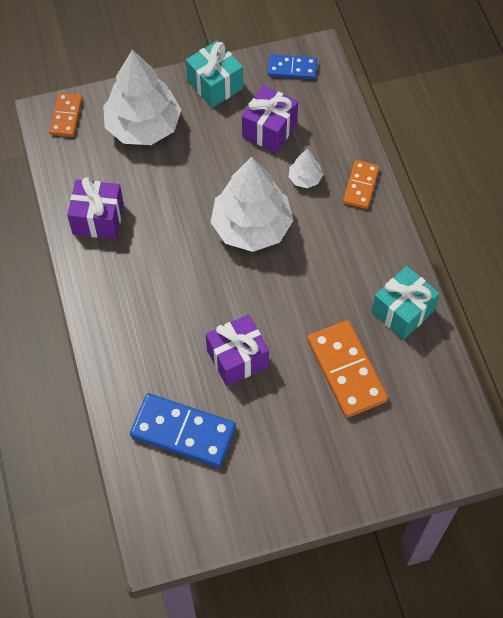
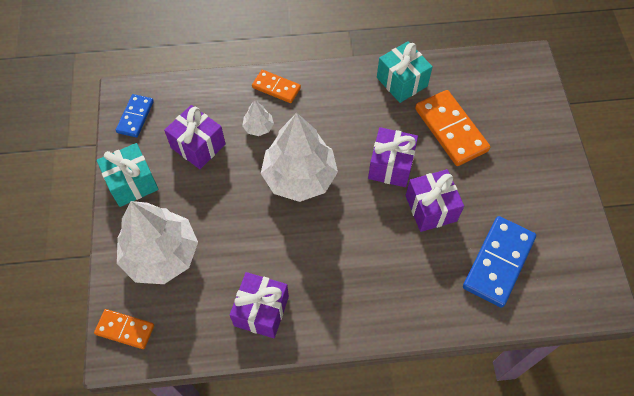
camera: 80 degrees left, 0 degrees up
orange domino [307,320,388,418] -> orange domino turned 75 degrees clockwise [415,90,490,166]
none -> purple gift [368,127,418,187]

